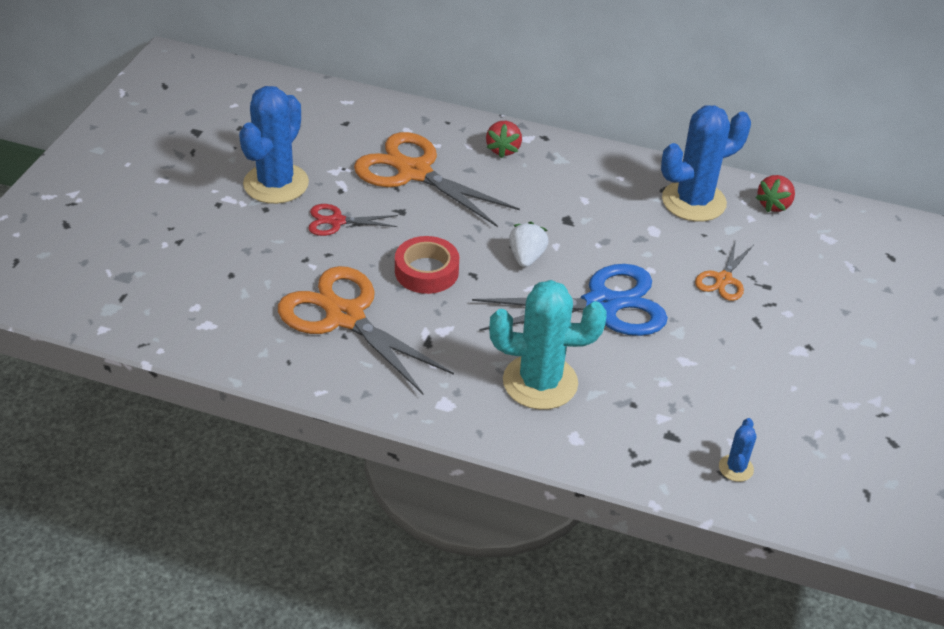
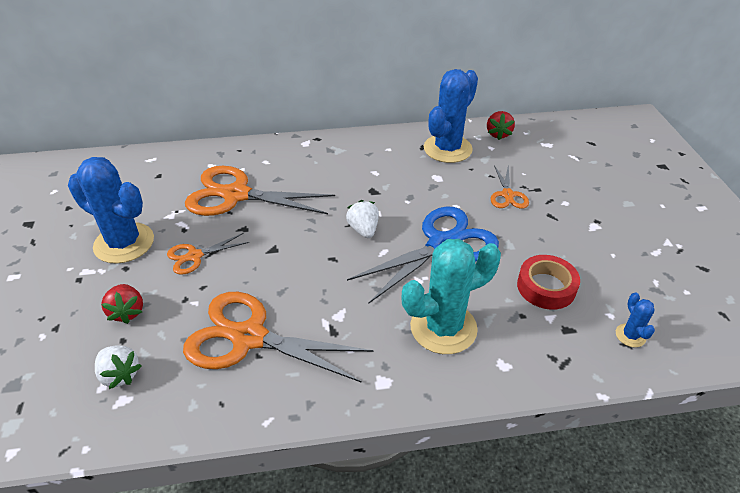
camera: 25 degrees left, 0 degrees up
blue cactus [239,86,309,204] -> blue cactus turned 60 degrees counterclockwise [68,157,154,264]
red scissors [309,204,398,236] -> orange scissors [167,233,249,275]
red tape [395,236,459,294] -> red tape moved to [517,255,580,310]
red strawberry [486,121,522,158] -> red strawberry moved to [101,284,143,324]
none -> white strawberry [95,345,142,389]

